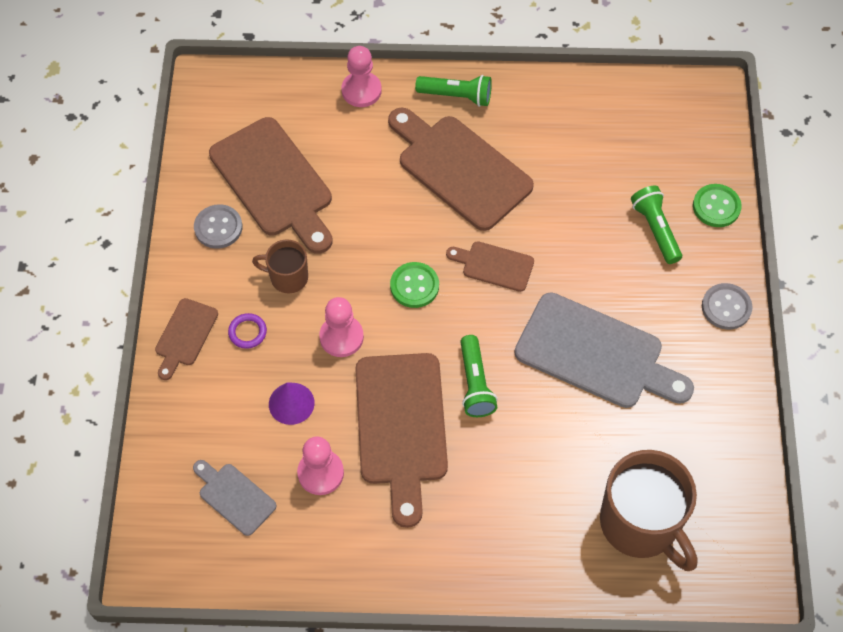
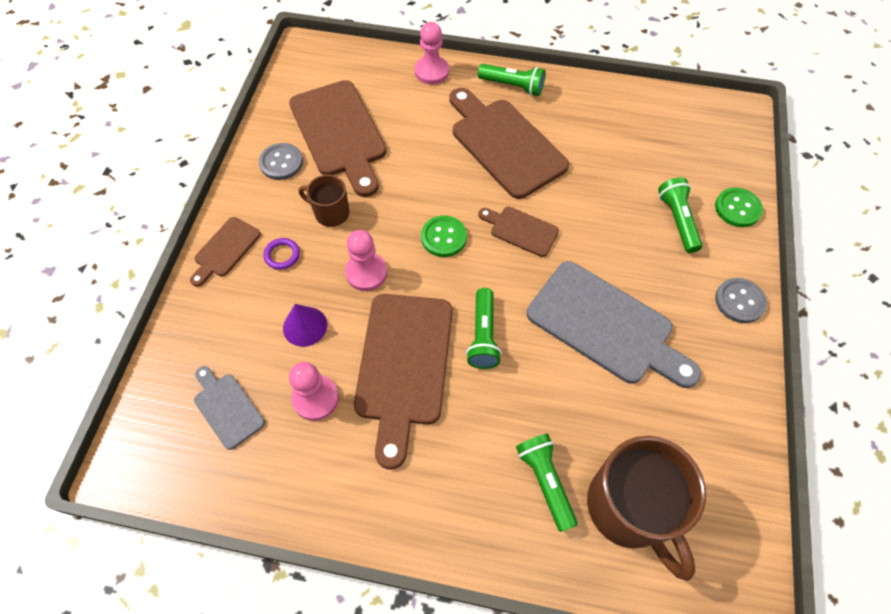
camera: 10 degrees right, 0 degrees up
none -> green flashlight [516,434,578,532]

